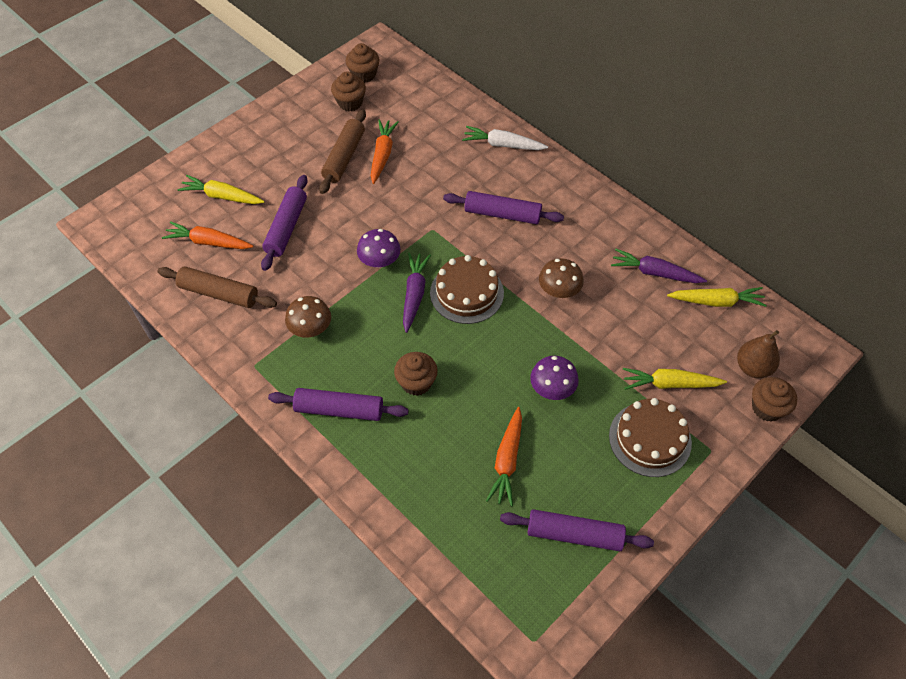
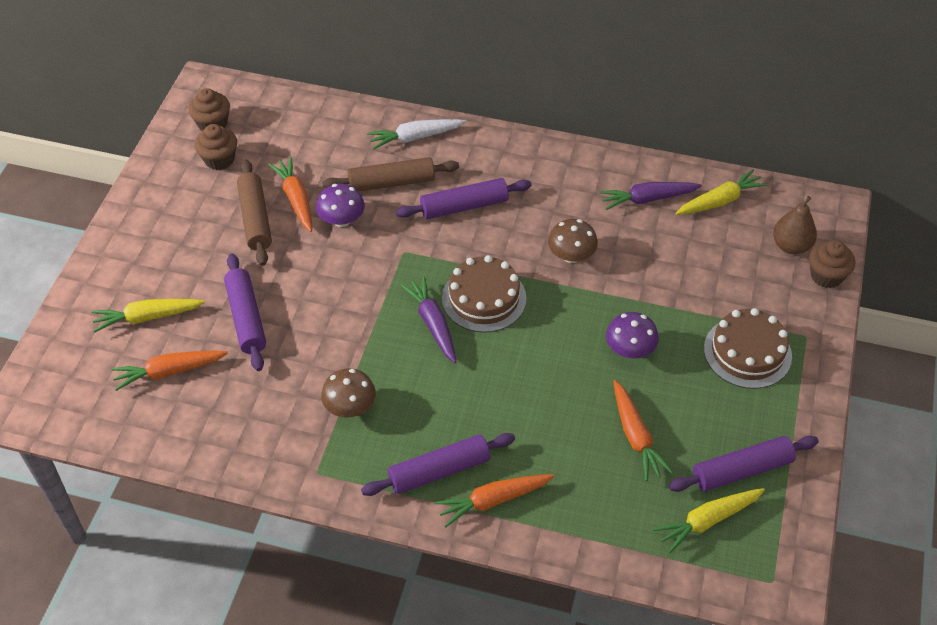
camera: 30 degrees left, 5 degrees down
brown rolling pin [158,267,277,308] -> brown rolling pin moved to [322,157,459,192]
purple mushroom [357,229,401,268] -> purple mushroom moved to [316,184,365,227]
brown cupcake [394,352,438,396] -> none
yellow carrot [623,368,727,390] -> yellow carrot moved to [653,488,765,553]
none -> orange carrot [435,474,554,528]

